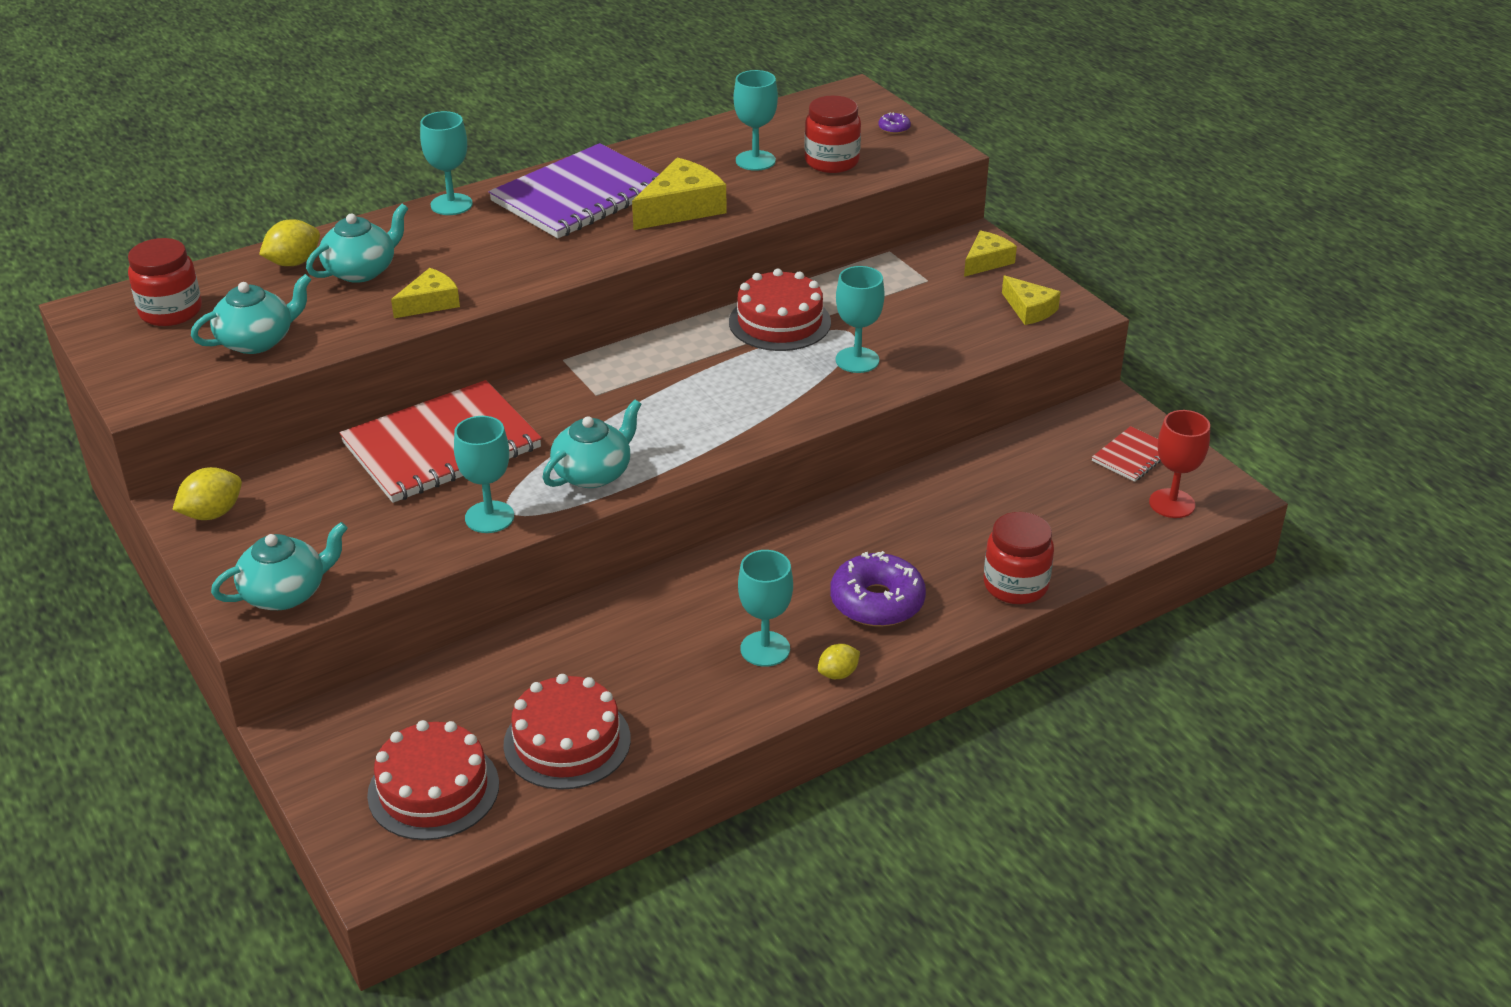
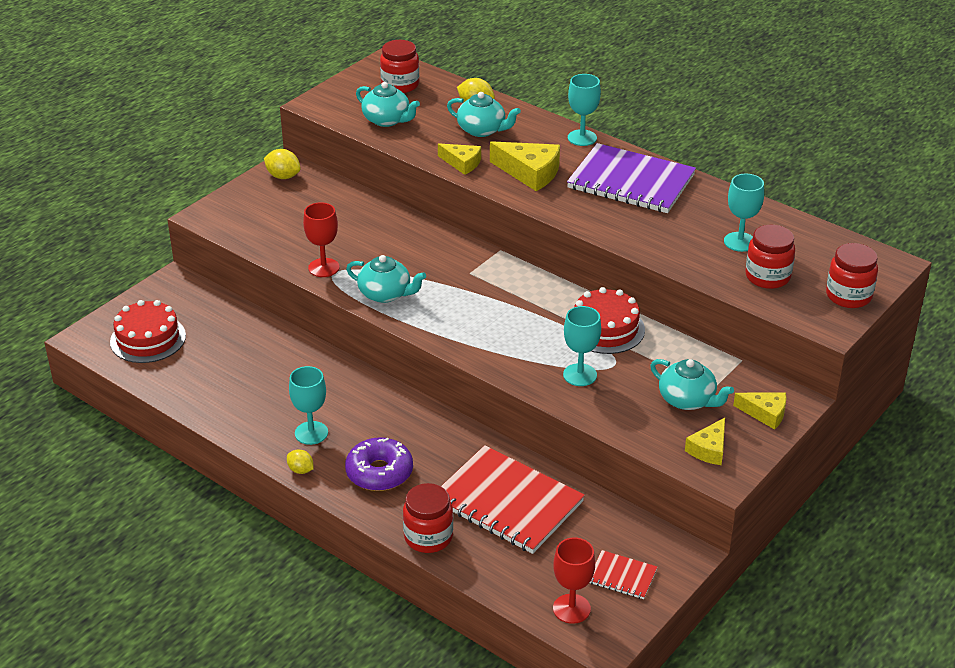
camera: 70 degrees right, 0 degrees up
turquoise teapot [211,522,348,610] -> turquoise teapot moved to [650,359,734,410]
red notebook [339,380,542,503] -> red notebook moved to [441,445,585,554]
turquoise goblet [454,416,514,533] -> red goblet [303,202,340,277]
red cake [503,674,631,790] -> none
yellow cheese [632,157,727,230] -> yellow cheese moved to [490,141,560,191]
purple donut [878,113,911,134] -> red jar [826,243,878,308]

